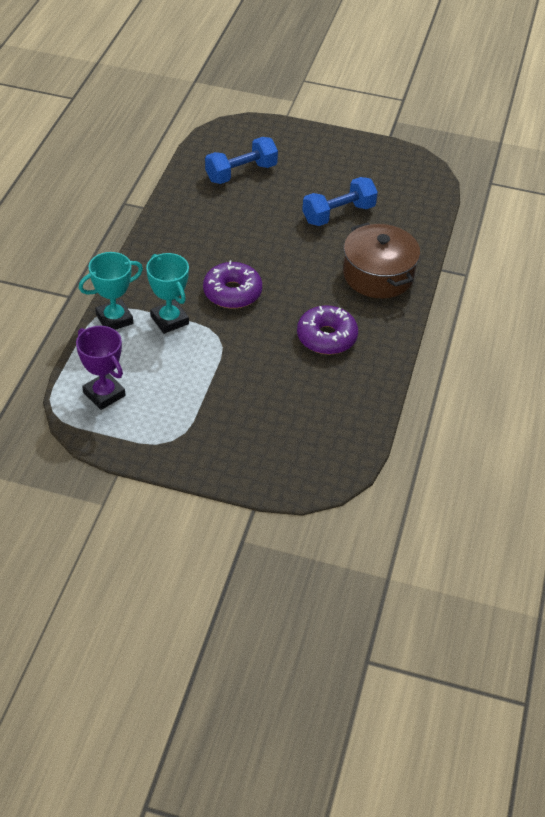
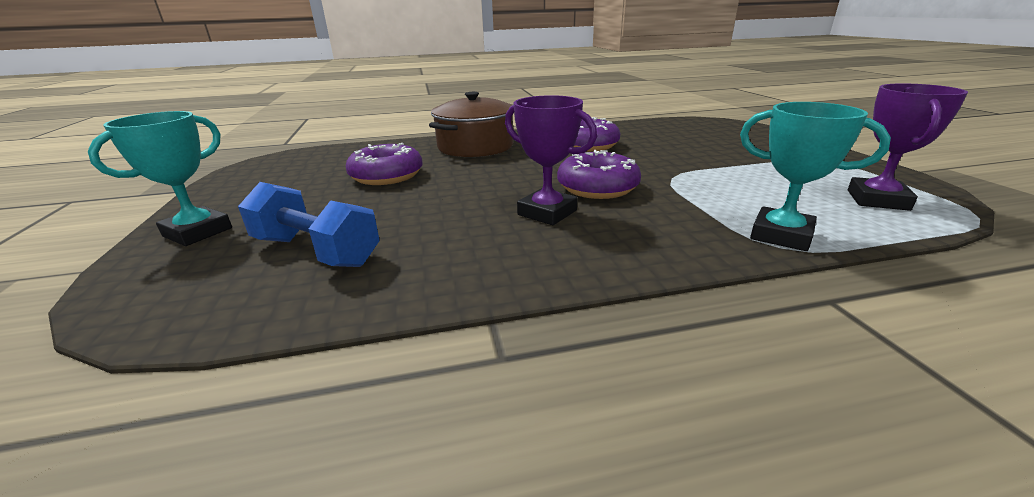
camera: 115 degrees left, 20 degrees down
turquoise trophy [146,253,189,334] -> turquoise trophy moved to [88,111,232,246]
blue dumbbell [302,177,378,226] -> purple donut [346,143,423,185]
none -> purple trophy [505,95,597,225]

